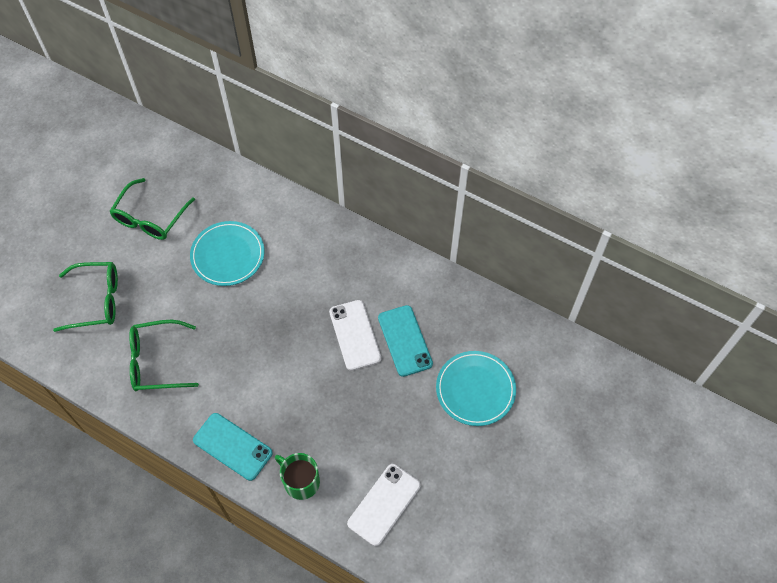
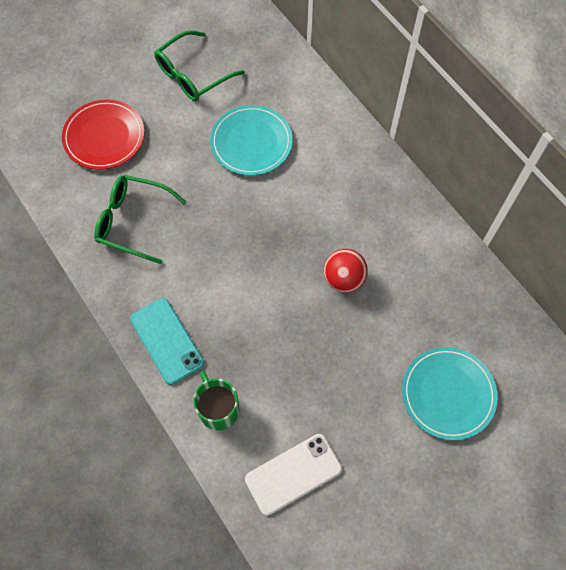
camera: 25 degrees right, 5 degrees up
green glasses [53,262,118,332] -> red plate [62,100,144,170]
white phone [329,300,381,371] -> red ball [324,249,368,292]
turquoise phone [378,305,433,377] -> none

